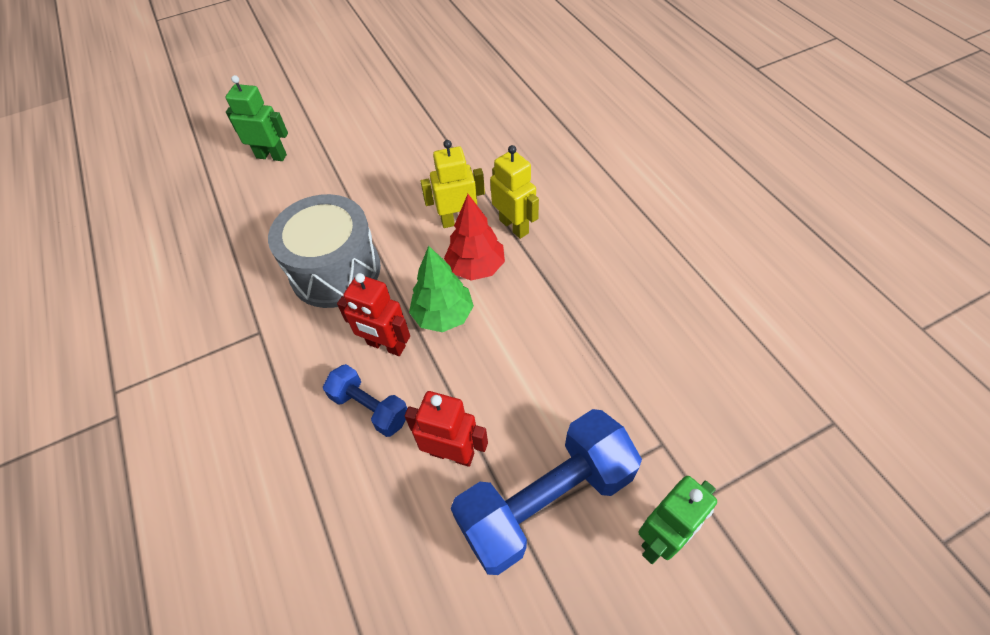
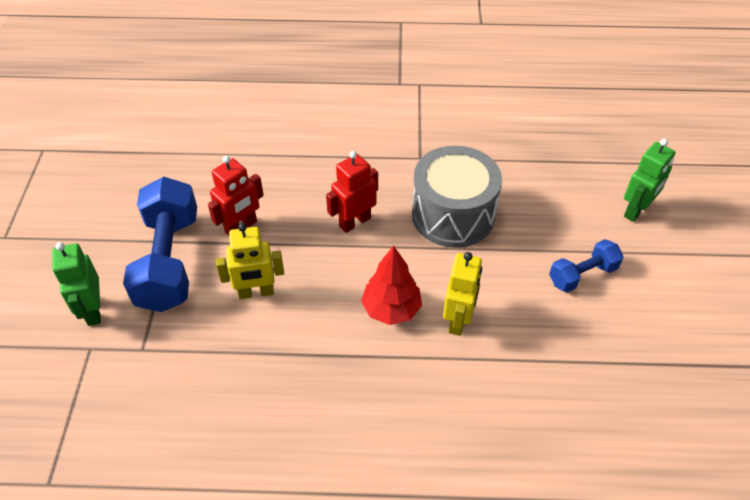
camera: 115 degrees right, 5 degrees down
blue dumbbell [323,364,407,437] -> blue dumbbell moved to [549,239,623,292]
green tree [409,246,474,332] -> none
yellow robot [490,145,539,239] -> yellow robot moved to [216,223,284,299]

